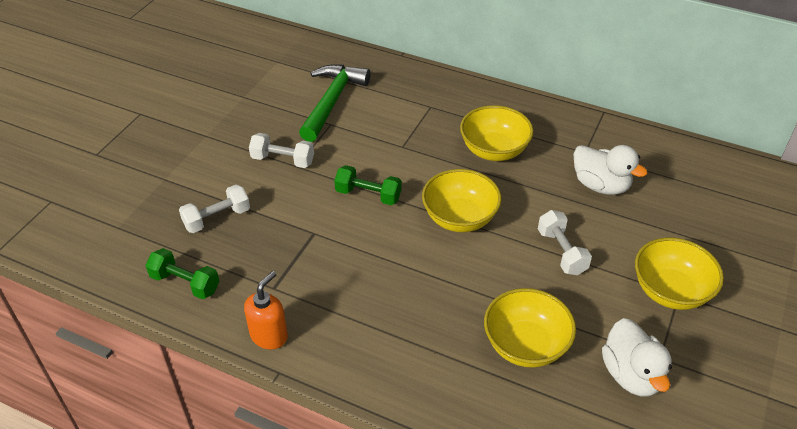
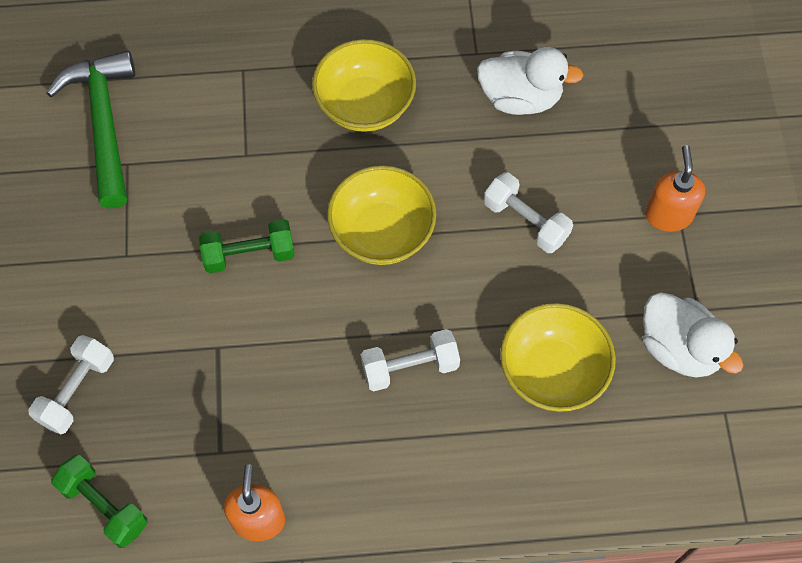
camera: 30 degrees left, 20 degrees up
green dumbbell [145,248,220,299] -> green dumbbell turned 45 degrees clockwise [51,455,148,548]
white dumbbell [249,133,314,168] -> white dumbbell moved to [361,329,460,391]
yellow bowl [635,238,724,310] -> orange soap dispenser [645,145,705,232]

